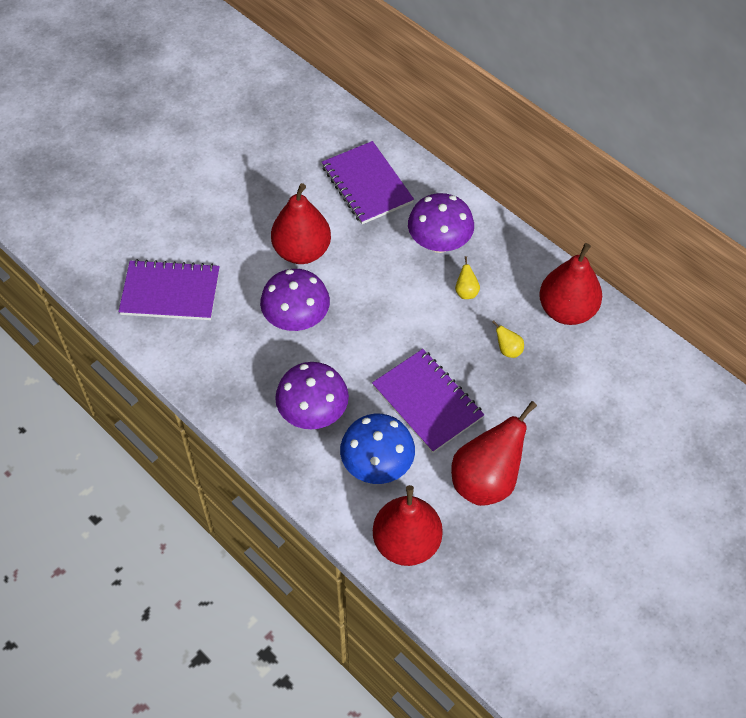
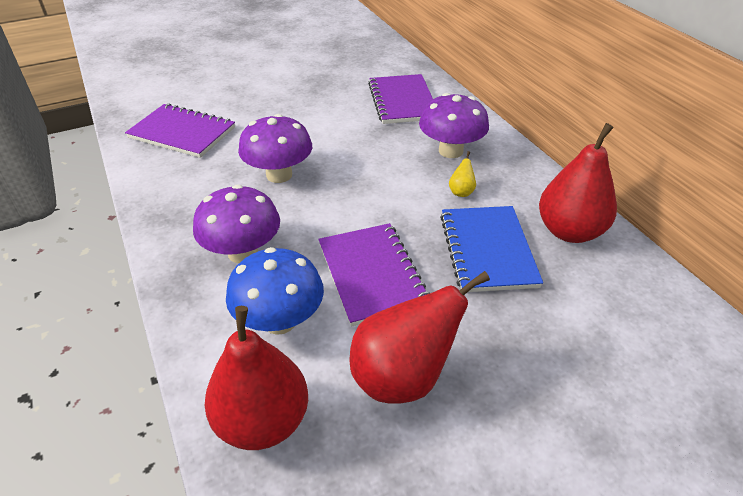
camera: 20 degrees right, 15 degrees down
red pear [271,183,331,264] -> none
yellow pear [492,320,524,358] -> blue notebook [440,206,543,292]

